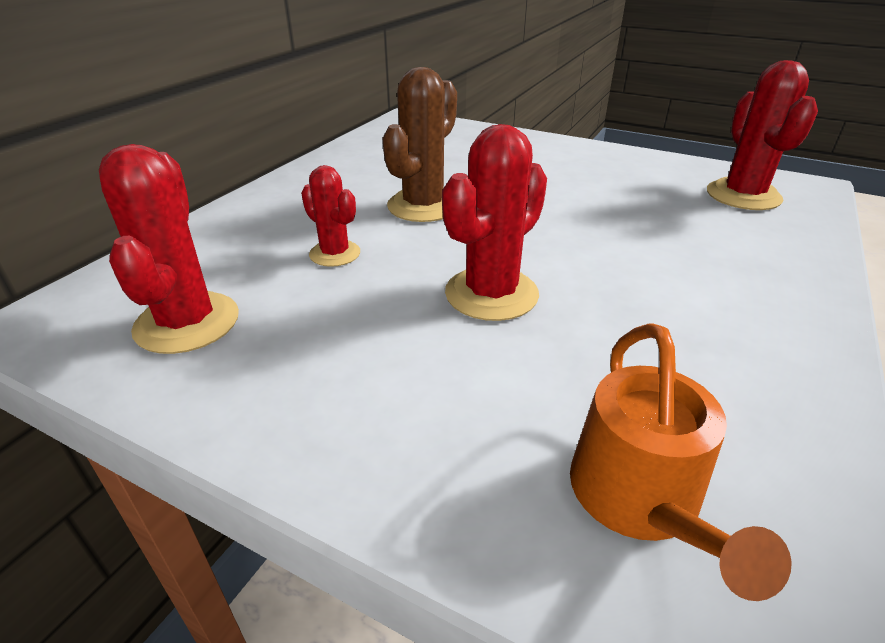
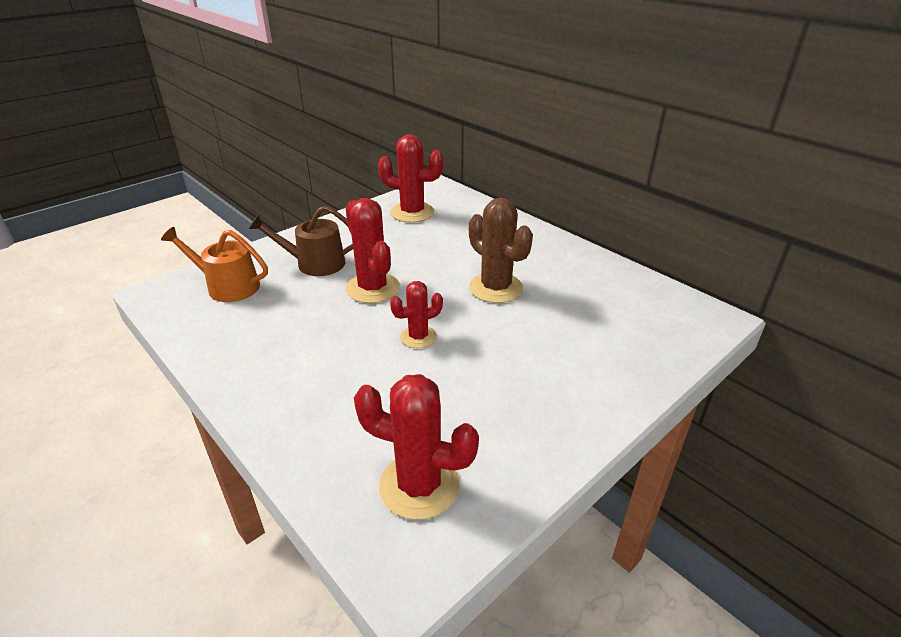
camera: 110 degrees right, 0 degrees up
red cactus [301,165,360,267] -> red cactus moved to [390,281,443,348]
none -> brown watering can [249,206,353,276]

